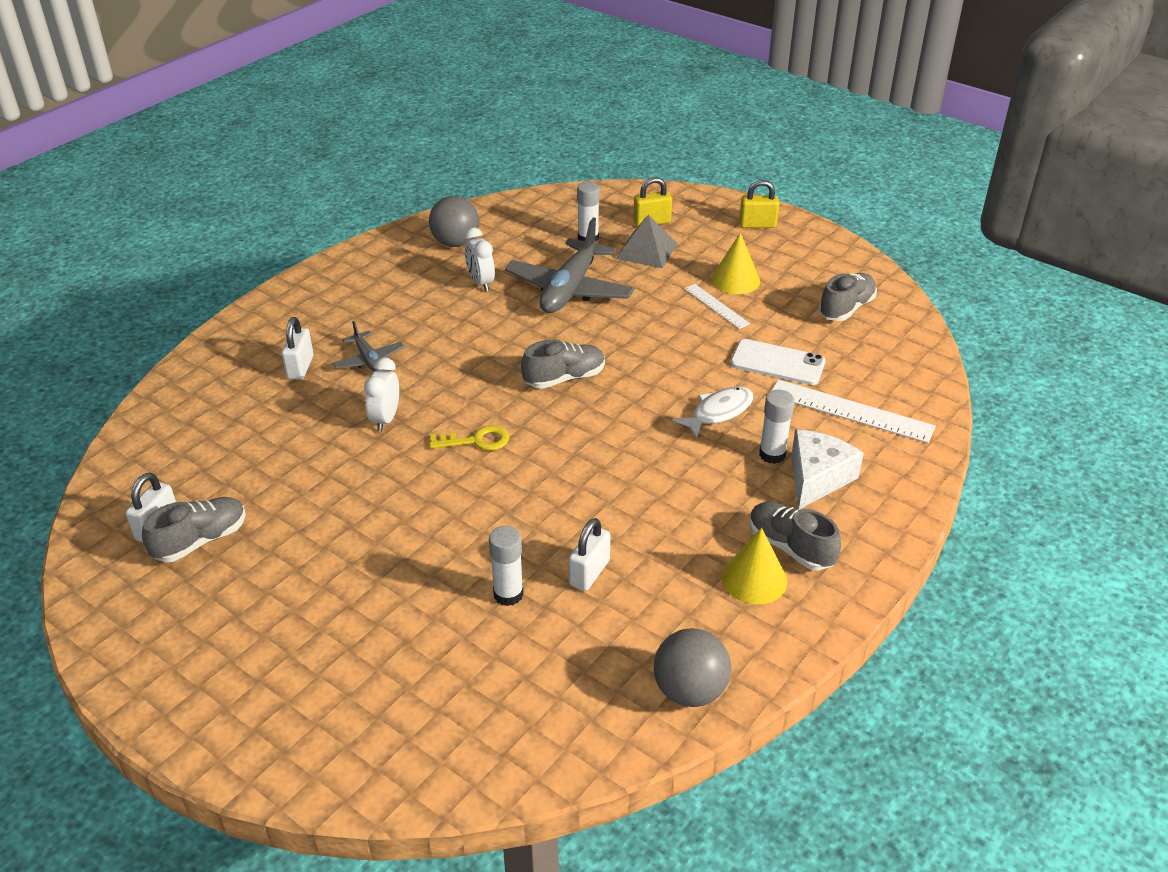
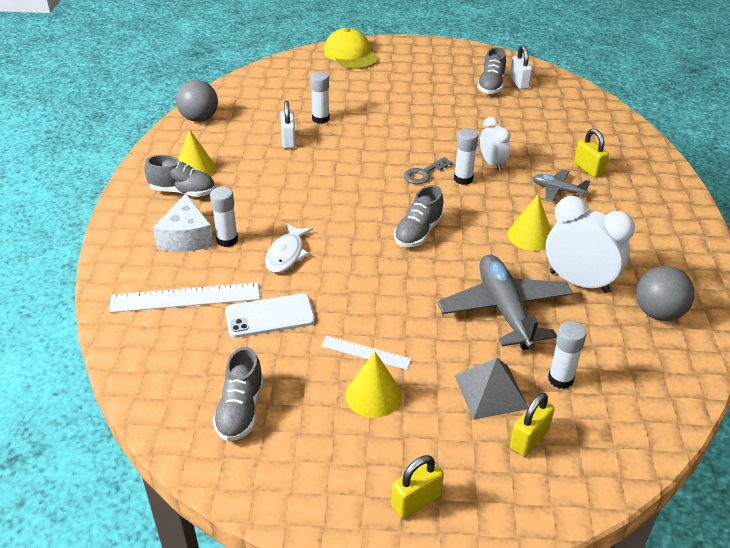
camera: 145 degrees right, 0 degrees up
white padlock [282,317,313,380] -> yellow padlock [574,129,609,178]
yellow key [429,425,509,451] -> grey key [404,157,453,184]
white clock [465,228,495,291] -> white clock [546,196,635,293], size x1.71
none -> yellow cap [324,28,378,69]
none -> white glue stick [454,129,478,185]
none -> yellow cone [508,194,551,251]

